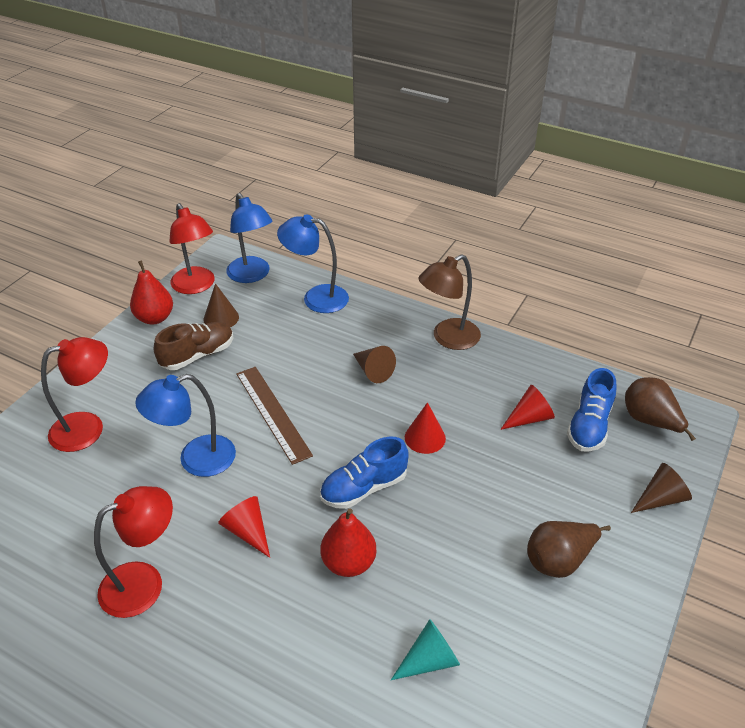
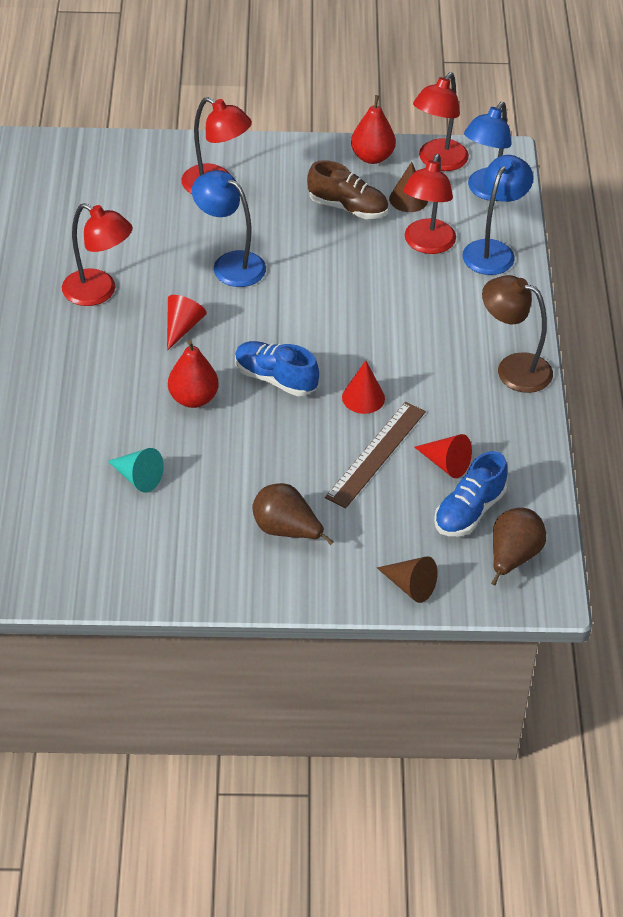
camera: 60 degrees right, 5 degrees up
brown ruler [236,367,313,465] -> brown ruler moved to [325,402,426,508]
blue lamp [277,214,349,313] -> blue lamp turned 45 degrees clockwise [462,155,533,275]
brown cone [353,346,396,383] -> none
blue shoe [567,368,616,452] -> blue shoe turned 45 degrees counterclockwise [434,451,508,536]
none -> red lamp [403,154,456,254]

